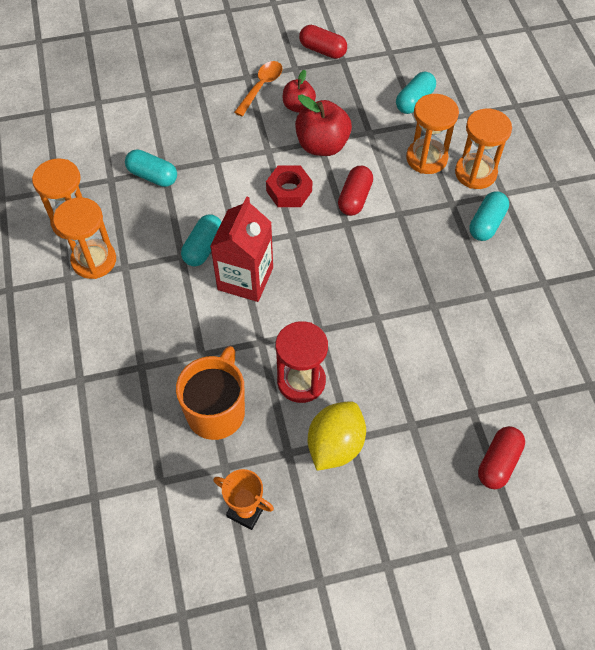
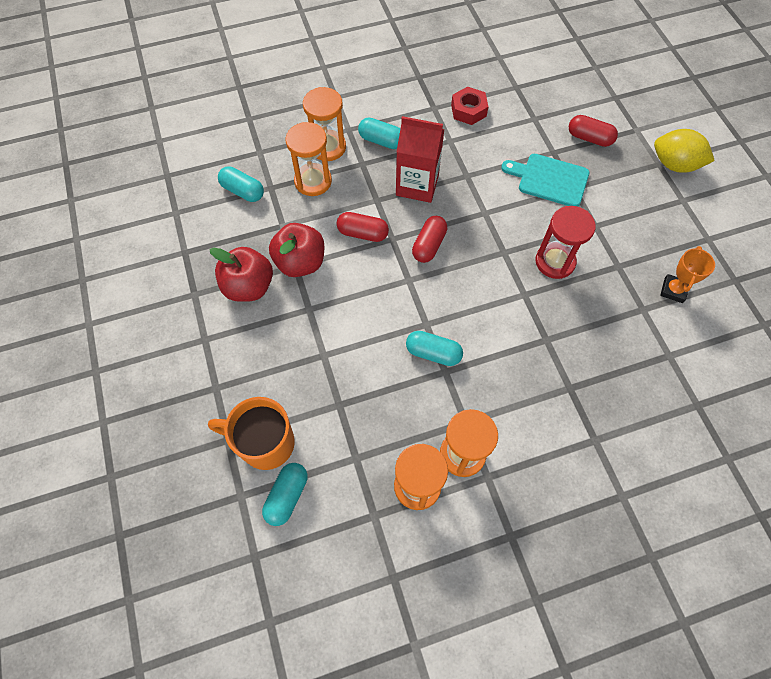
camera: 95 degrees left, 5 degrees up
turquoise capsule [125,150,177,187] -> turquoise capsule moved to [262,463,307,526]
orange mug [176,346,245,440] -> orange mug moved to [208,397,295,470]
red carton [210,196,273,302] -> red carton moved to [396,116,445,203]
orange spoon [234,61,283,116] -> none
red nut [266,166,312,207] -> red nut moved to [451,86,489,125]
red apple [283,70,316,113] -> red apple [209,247,273,302], size x1.62
red capsule [299,25,347,59] -> red capsule moved to [412,216,447,263]
yellow lemon [308,401,366,471] -> yellow lemon moved to [654,129,715,173]
none -> turquoise cutting board [501,154,589,207]

